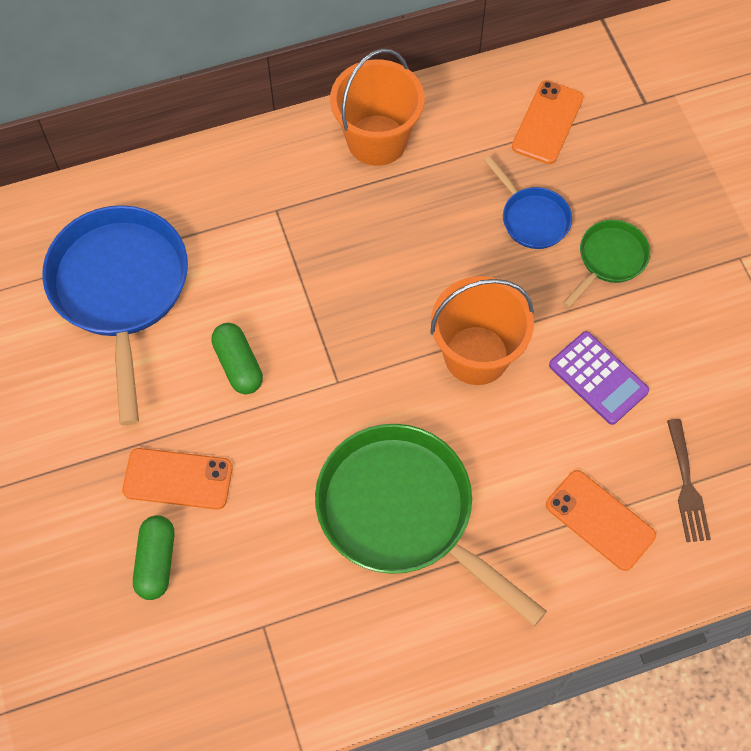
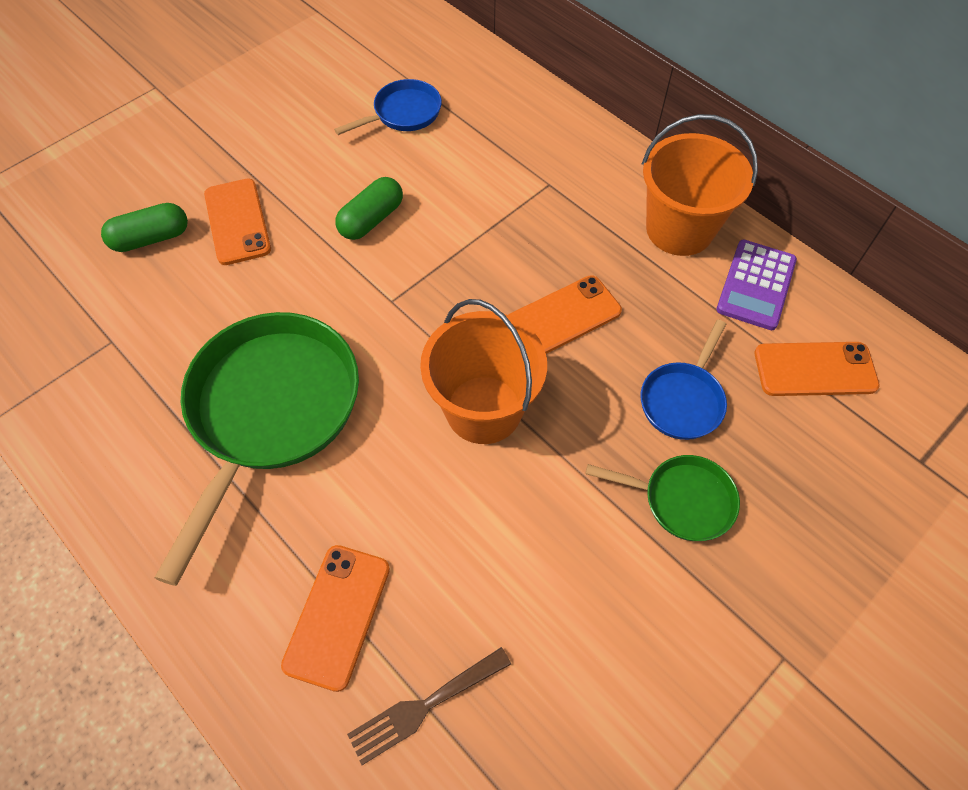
camera: 65 degrees right, 5 degrees down
blue pan [42,205,188,425] -> blue pan [334,79,442,135], size x0.49
purple calculator [549,331,649,425] -> purple calculator moved to [716,240,797,330]
none -> orange phone [509,275,622,354]

